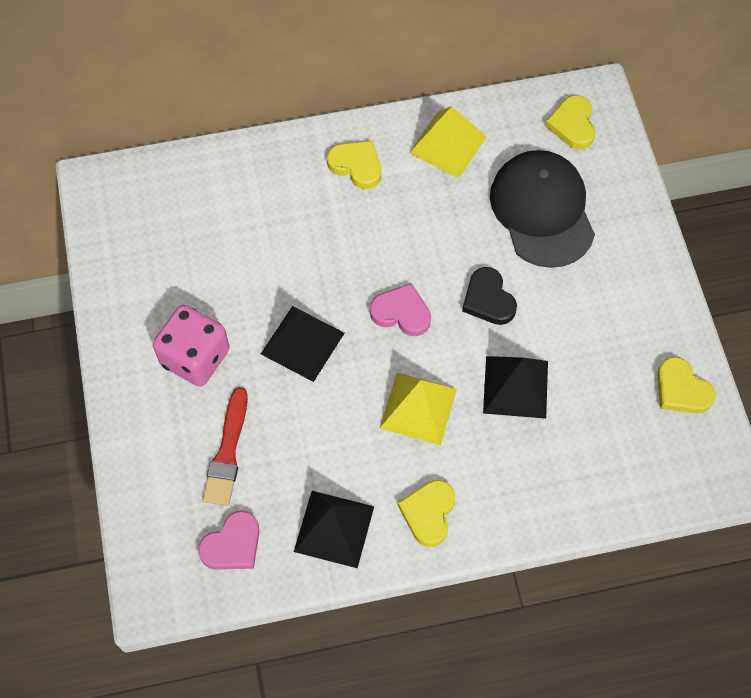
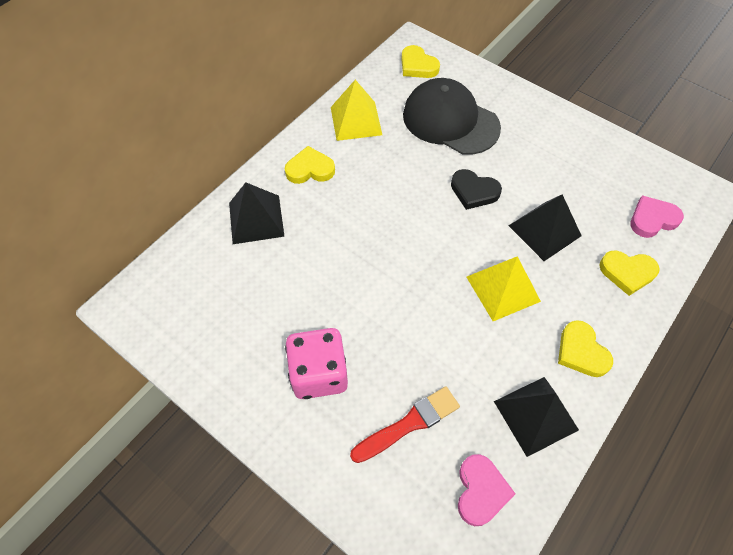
camera: 40 degrees left, 5 degrees down
red brush [203,387,248,506] -> red brush turned 90 degrees counterclockwise [350,386,460,463]
black pyramid [261,306,345,382] -> black pyramid moved to [229,182,285,244]
pink heart [370,283,431,336] -> pink heart moved to [630,195,684,238]
yellow heart [657,357,716,413] -> yellow heart moved to [599,250,660,296]

